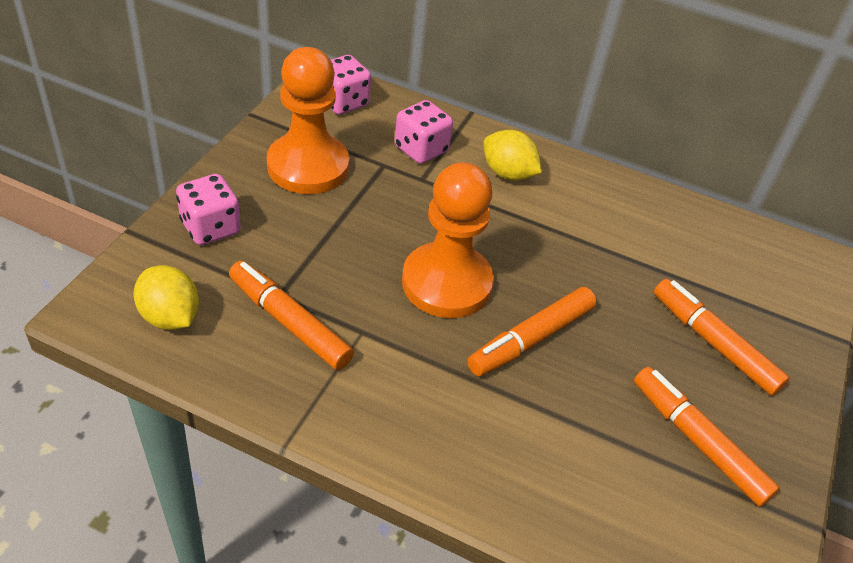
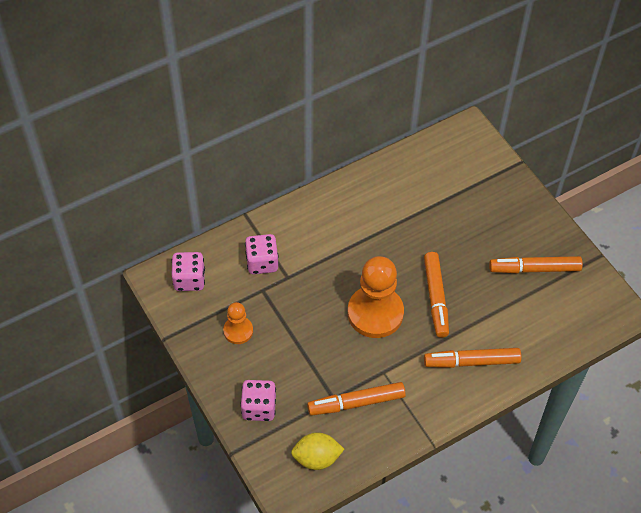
camera: 50 degrees left, 10 degrees up
orange pawn [266,47,349,194] -> orange pawn [223,302,253,344], size x0.52
yellow lemon [484,130,542,181] -> none
orange marker [654,279,790,396] -> orange marker moved to [424,348,522,368]

